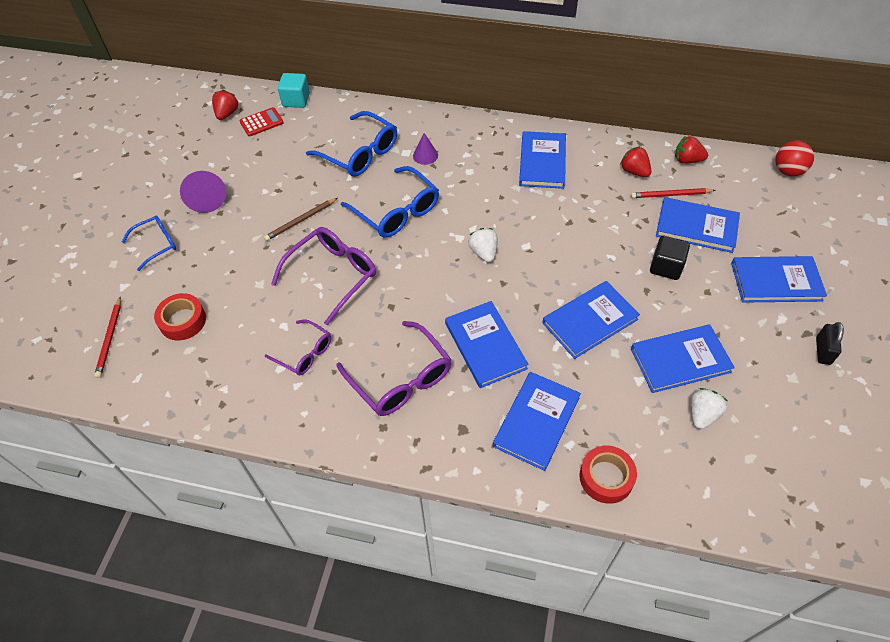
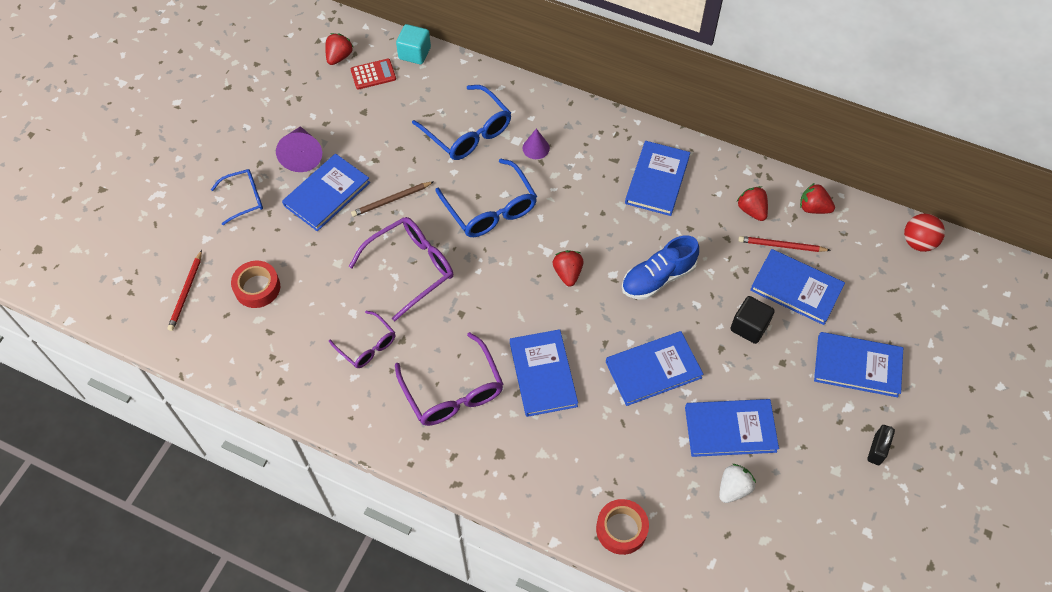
camera: 10 degrees right, 5 degrees up
white strawberry [468,228,498,262] -> red strawberry [553,250,583,287]
blue book [493,372,581,471] -> blue book moved to [282,154,370,231]
none -> blue shoe [622,236,699,299]

